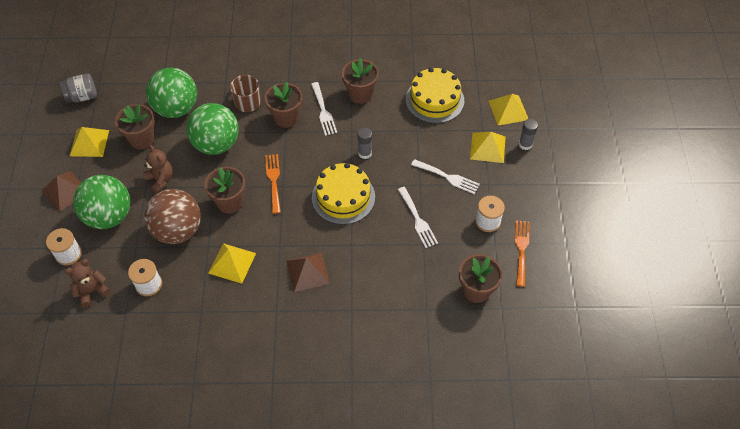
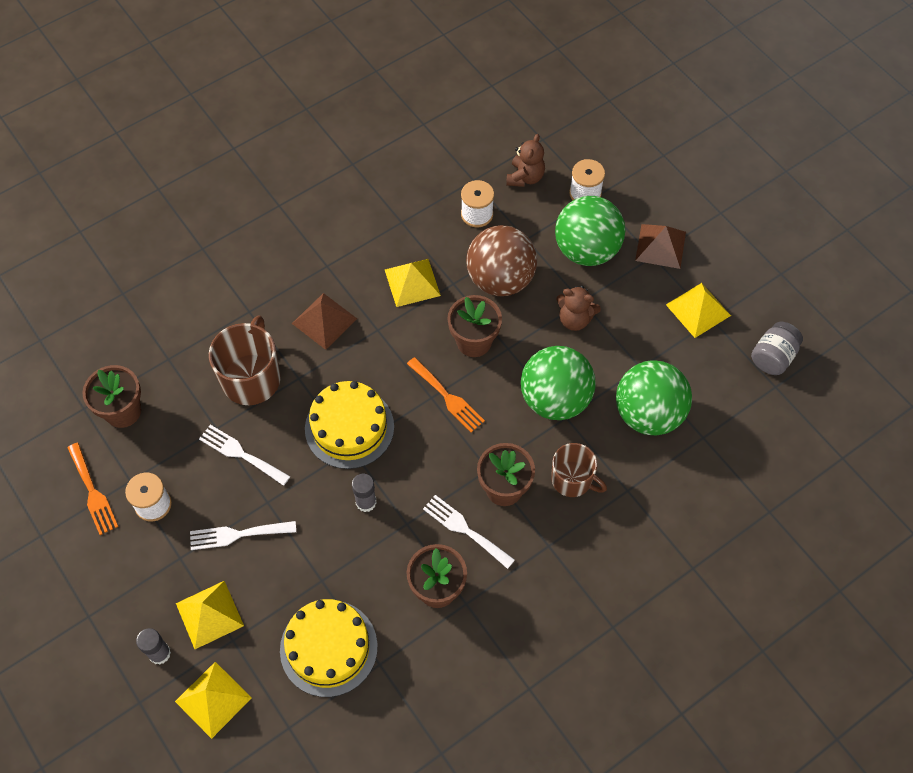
camera: 145 degrees right, 5 degrees up
brown flower pot [115,104,155,150] -> none
none -> brown mug [209,315,281,405]

